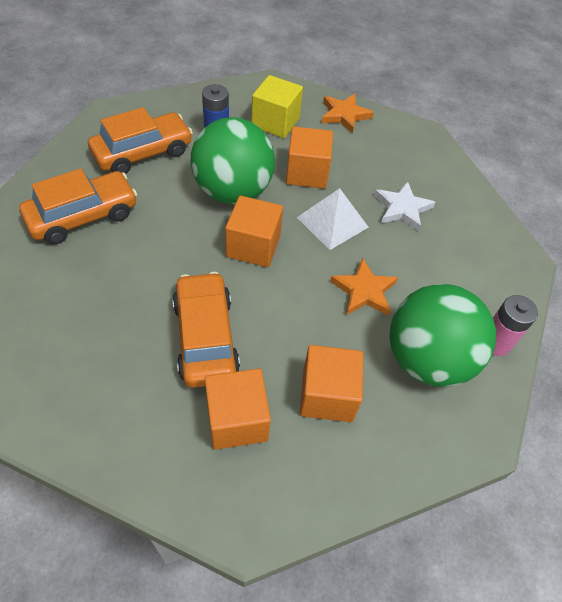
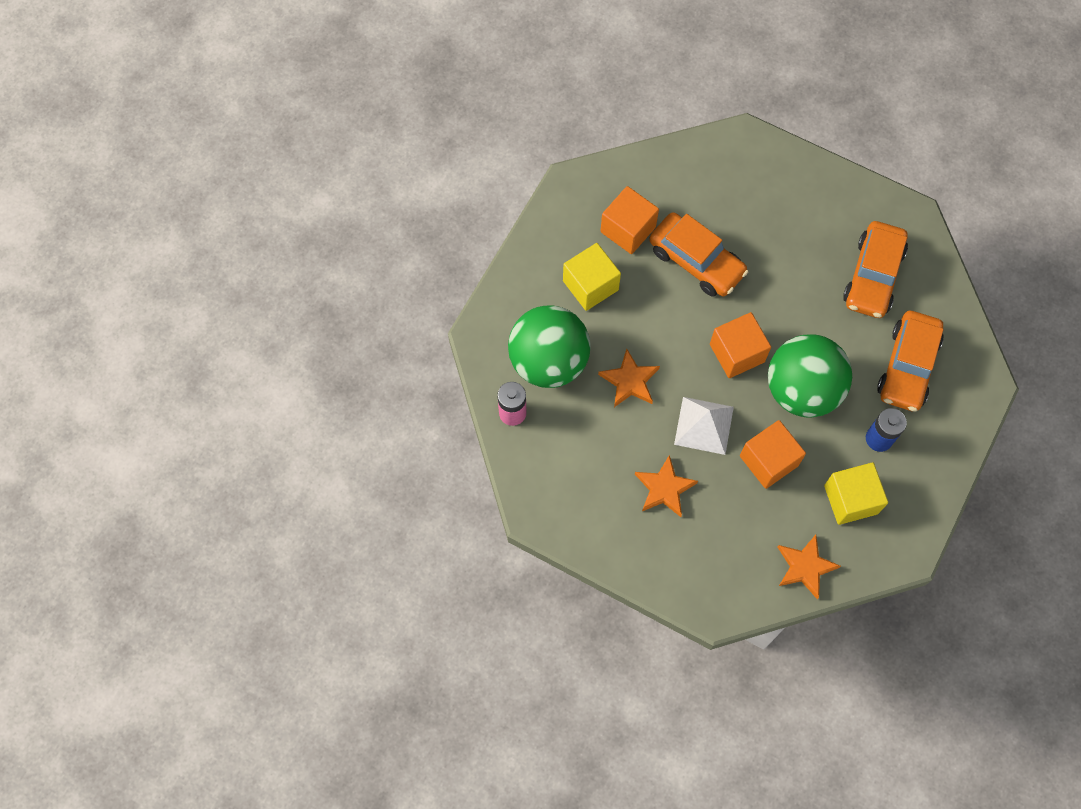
camera: 145 degrees right, 15 degrees up
orange cube [300,345,363,422] -> yellow cube [563,243,621,311]
white star [374,181,435,231] -> orange star [635,455,698,517]

